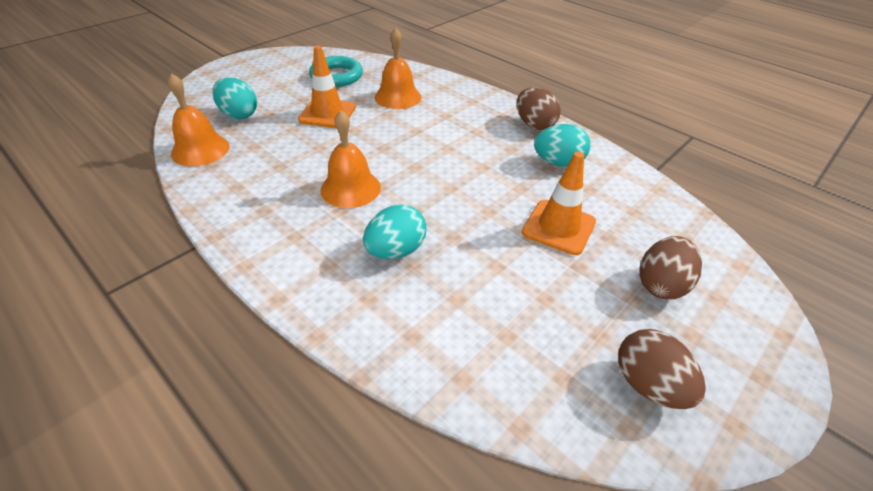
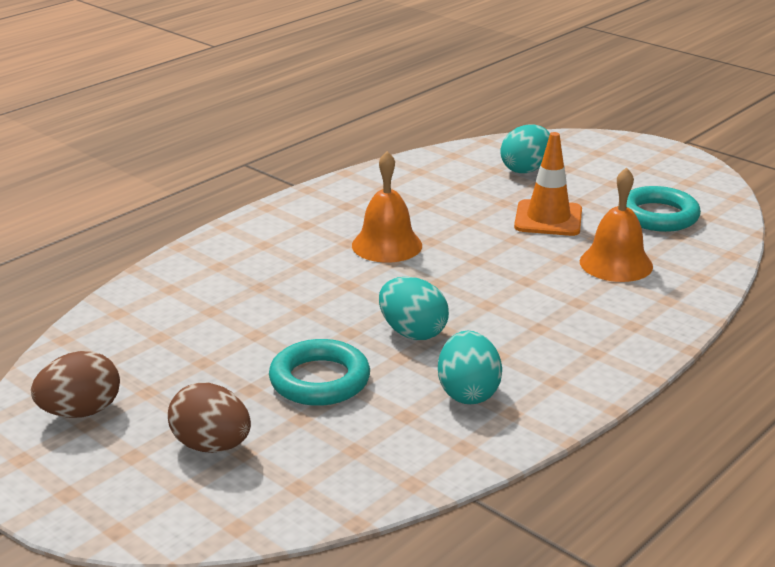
camera: 90 degrees right, 15 degrees down
orange bell [168,73,230,166] -> none
turquoise egg [363,204,427,259] -> turquoise egg moved to [379,277,449,340]
brown egg [517,87,561,130] -> none
orange traffic cone [522,152,596,255] -> turquoise ring [269,339,370,406]

